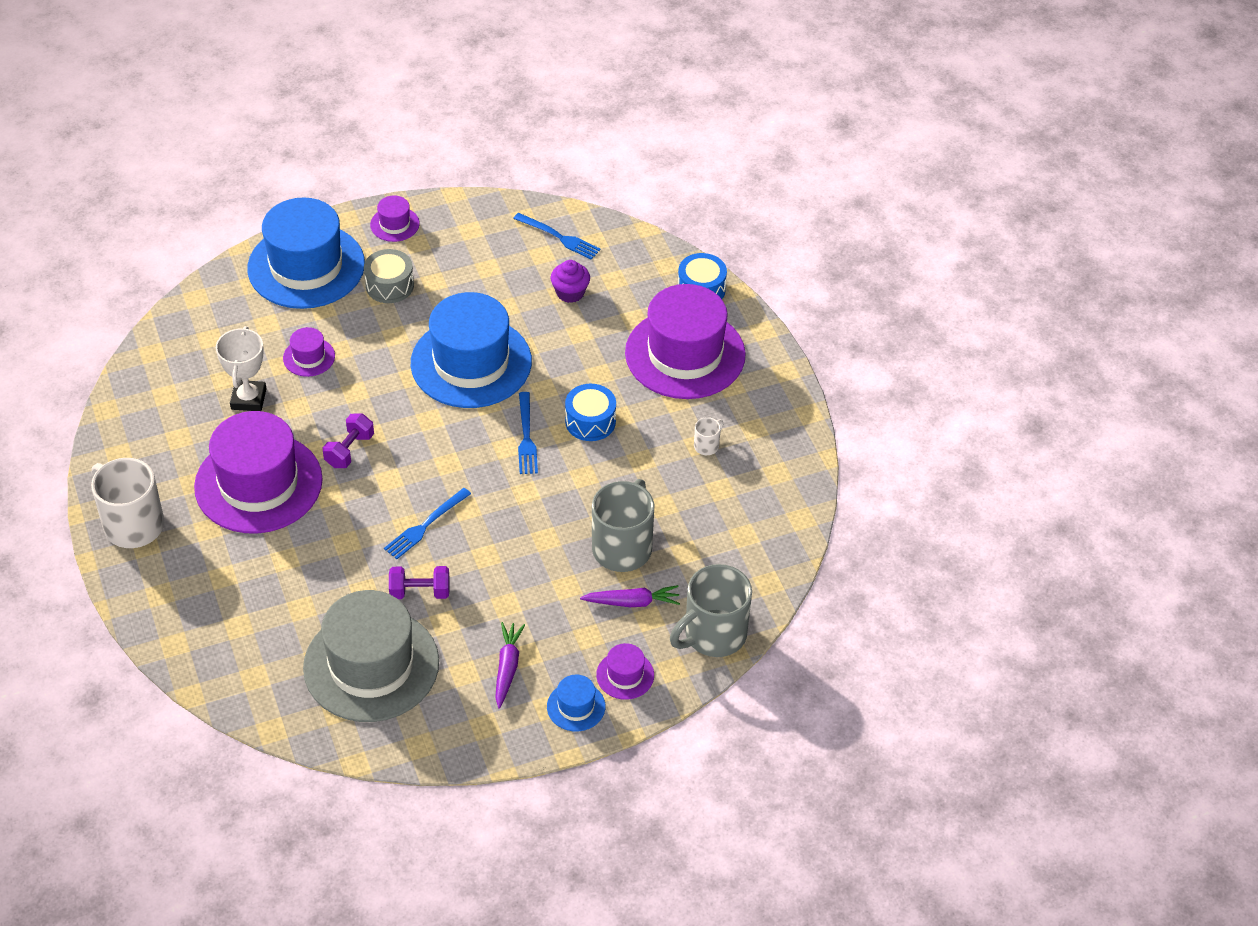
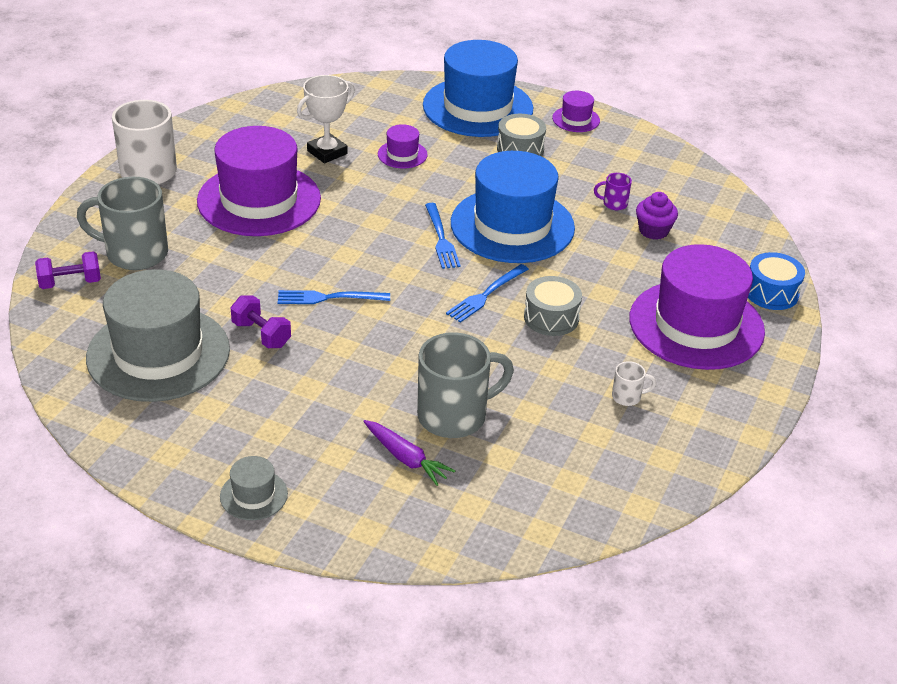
camera: 45 degrees right, 10 degrees down
purple dumbbell [322,414,374,468] -> purple dumbbell moved to [35,251,101,289]
purple carrot [495,622,525,708] -> none
blue fork [513,213,601,260] -> blue fork moved to [425,203,461,269]
blue hat [547,675,605,731] -> grey hat [220,456,288,520]
blue drum [565,384,616,441] -> grey drum [524,276,582,336]
purple hat [596,643,654,700] -> none
grey mug [670,564,752,657] -> grey mug moved to [77,177,168,270]
none -> purple mug [594,173,632,210]

